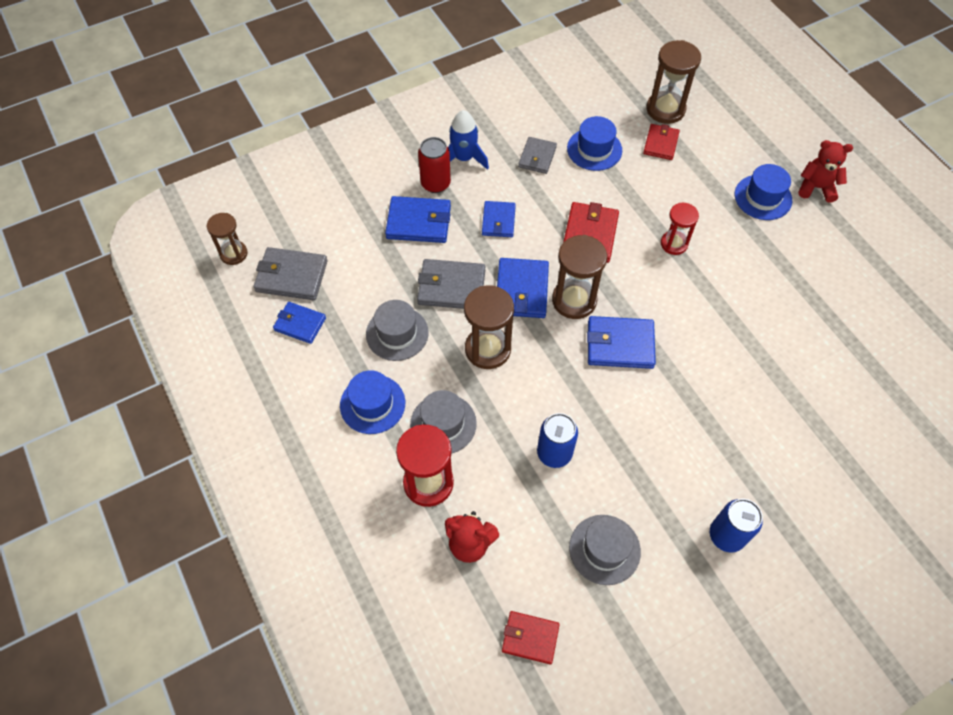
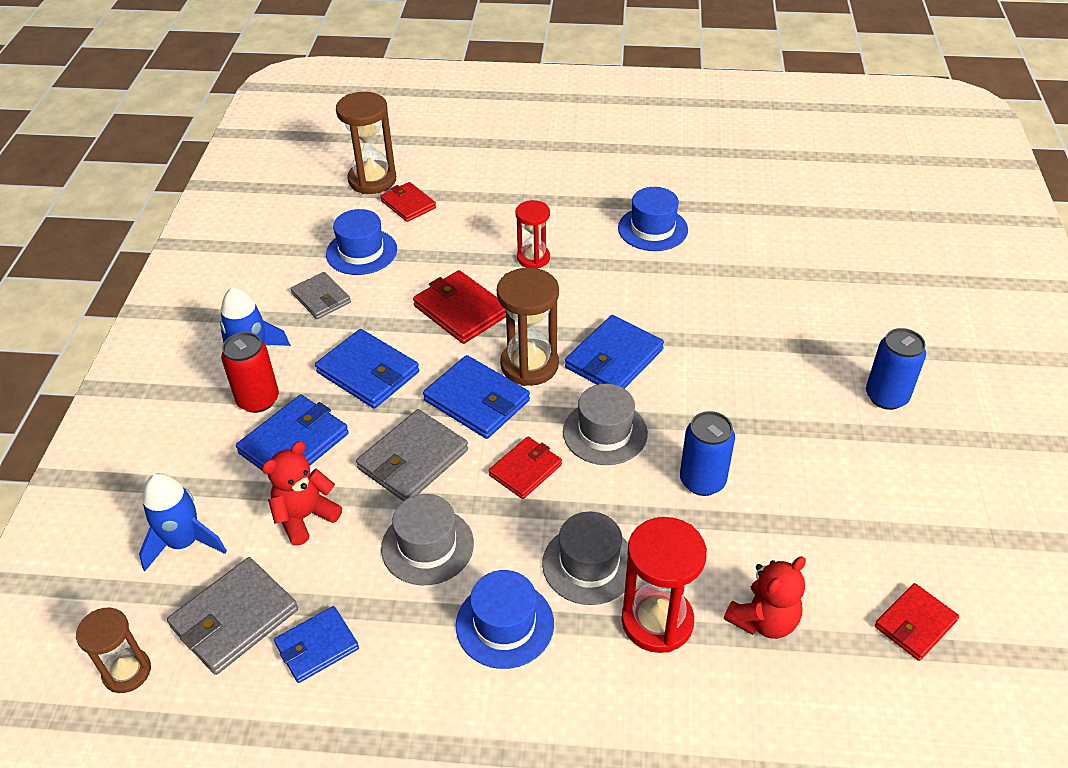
camera: 55 degrees left, 15 degrees down
brown hourglass [464,285,514,369] -> red wallet [489,437,562,499]
blue wallet [482,201,516,237] -> blue wallet [315,329,419,408], size x1.52
grey hat [569,515,641,585] -> grey hat moved to [563,384,648,465]
blue hat [735,164,792,220] -> blue hat moved to [618,187,688,251]
red teddy bear [799,140,853,203] -> red teddy bear moved to [262,441,342,546]
none -> blue rocket [139,473,227,571]

